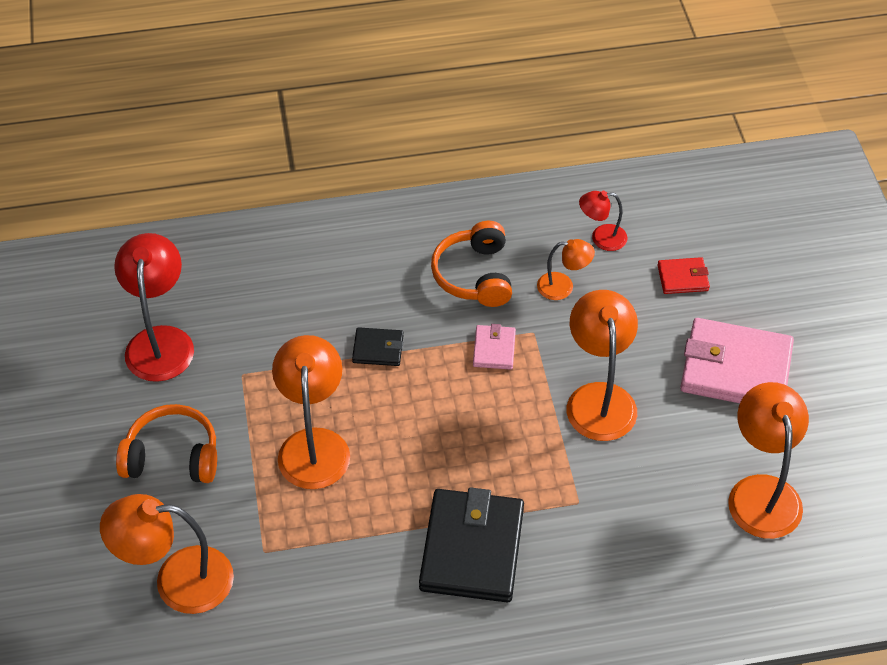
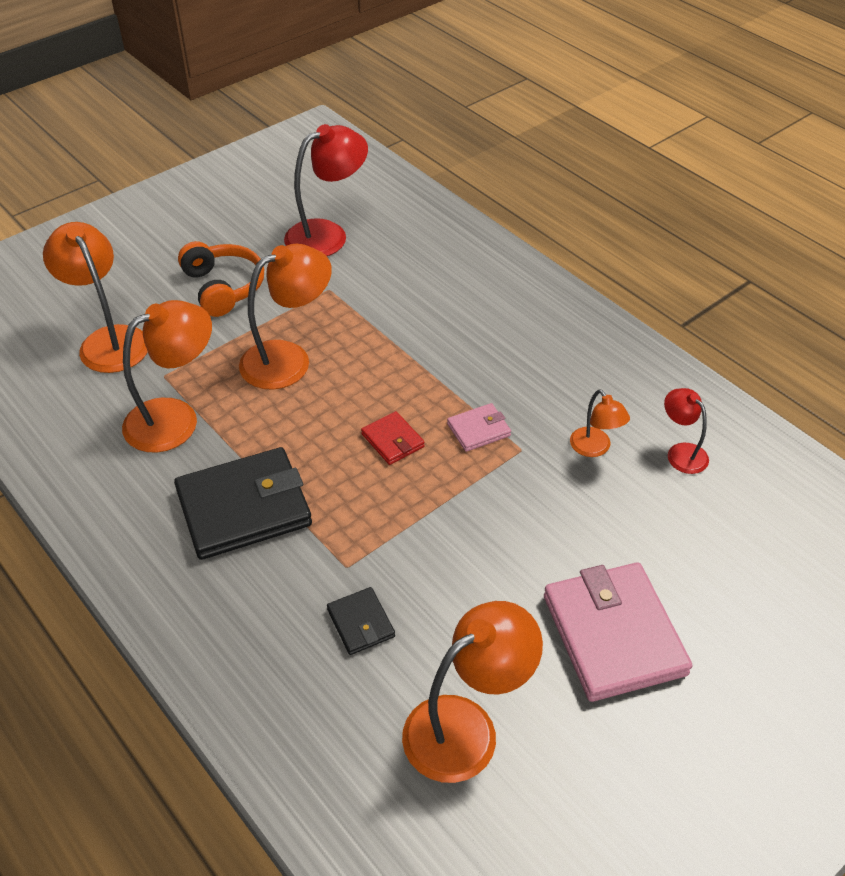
camera: 60 degrees right, 5 degrees down
black wallet [352,327,404,366] -> black wallet moved to [327,587,395,655]
orange headphones [431,221,512,307] -> none
orange lamp [567,290,638,441] -> orange lamp moved to [122,300,212,453]
red wallet [657,257,710,294] -> red wallet moved to [361,411,425,465]

